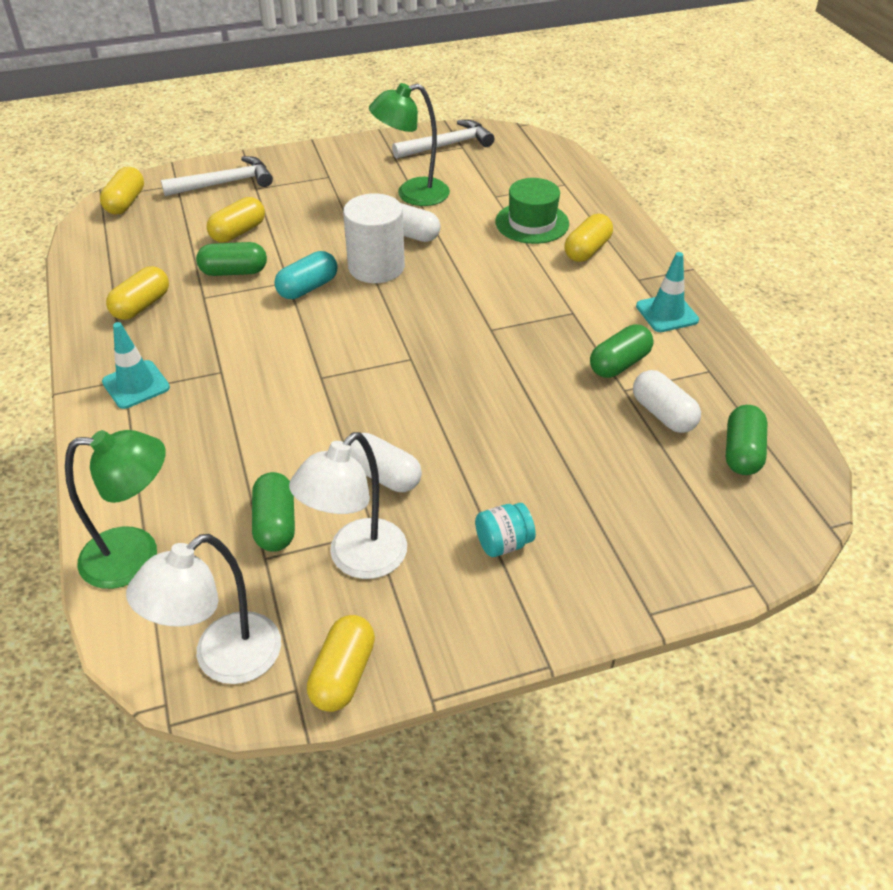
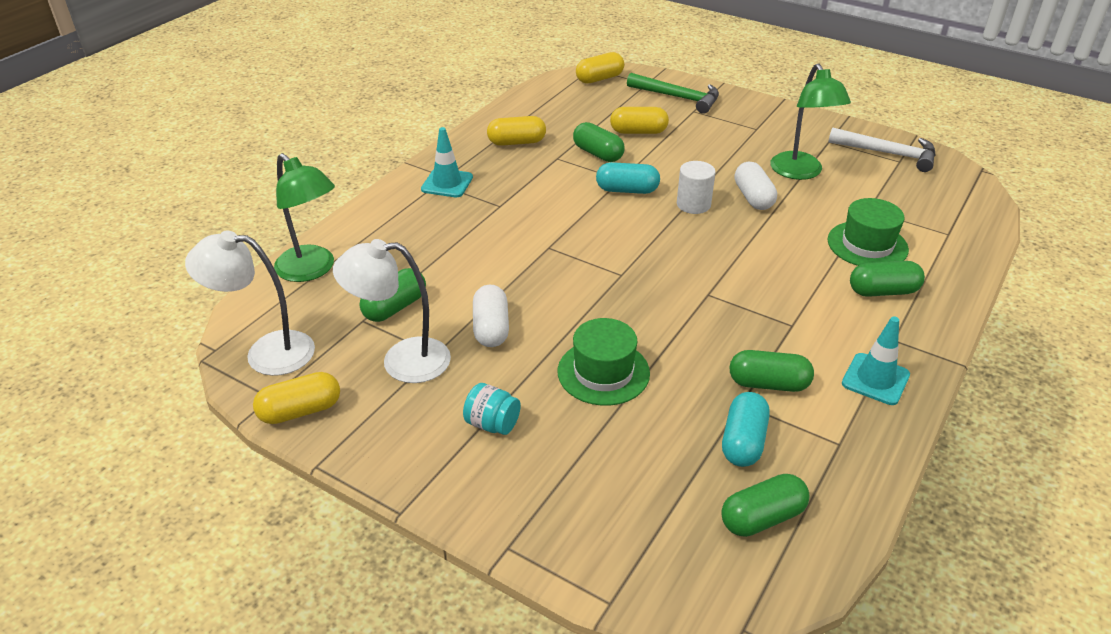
camera: 50 degrees right, 5 degrees down
white hammer [161,156,273,196] -> green hammer [627,73,719,114]
white cylinder [343,193,405,283] -> white cylinder [677,161,715,214], size x0.64
green lamp [369,83,450,206] -> green lamp turned 135 degrees counterclockwise [770,63,851,180]
yellow capsule [564,214,613,262] -> green capsule [850,261,925,297]
white capsule [633,370,701,433] -> turquoise capsule [722,392,770,467]
none -> green hat [558,318,650,406]

